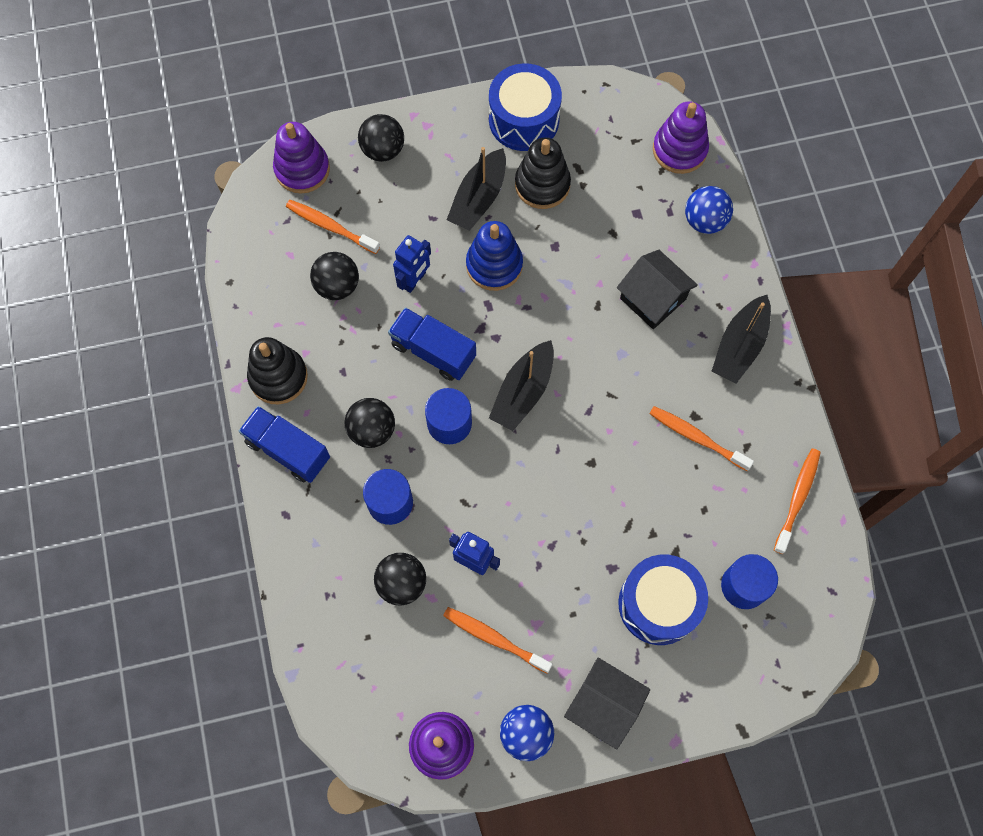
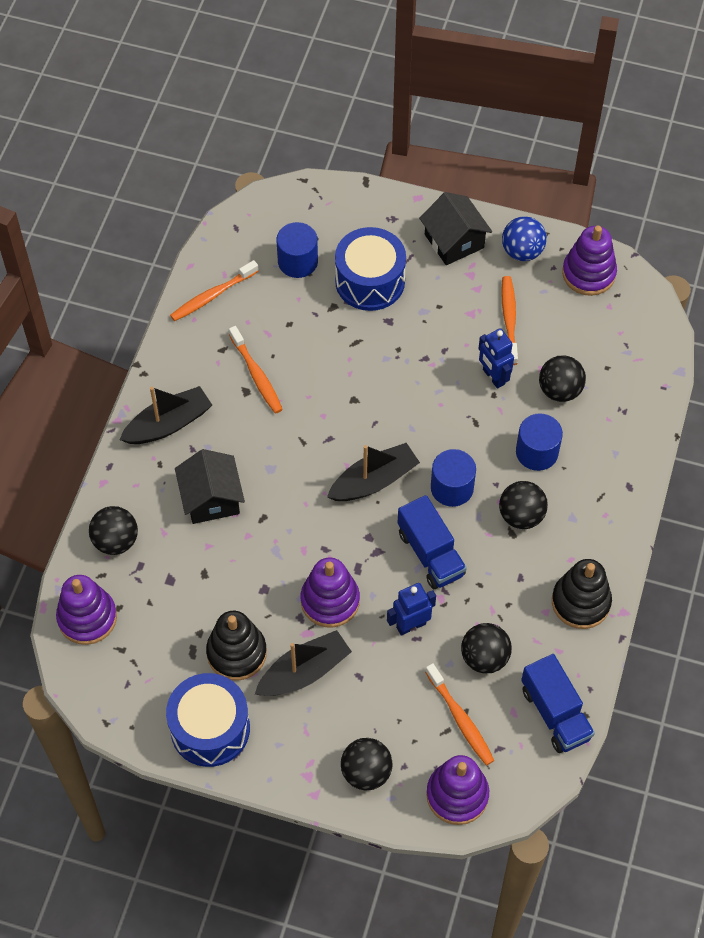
camera: 150 degrees left, 10 degrees down
blue truck [239,406,330,483] -> blue truck moved to [521,654,595,753]
orange toothbrush [443,607,552,673] -> orange toothbrush turned 150 degrees counterclockwise [501,276,518,365]
blue stacking toy [466,221,523,291] -> purple stacking toy [301,557,360,628]
blue ball [685,186,733,234] -> black ball [89,506,138,555]

